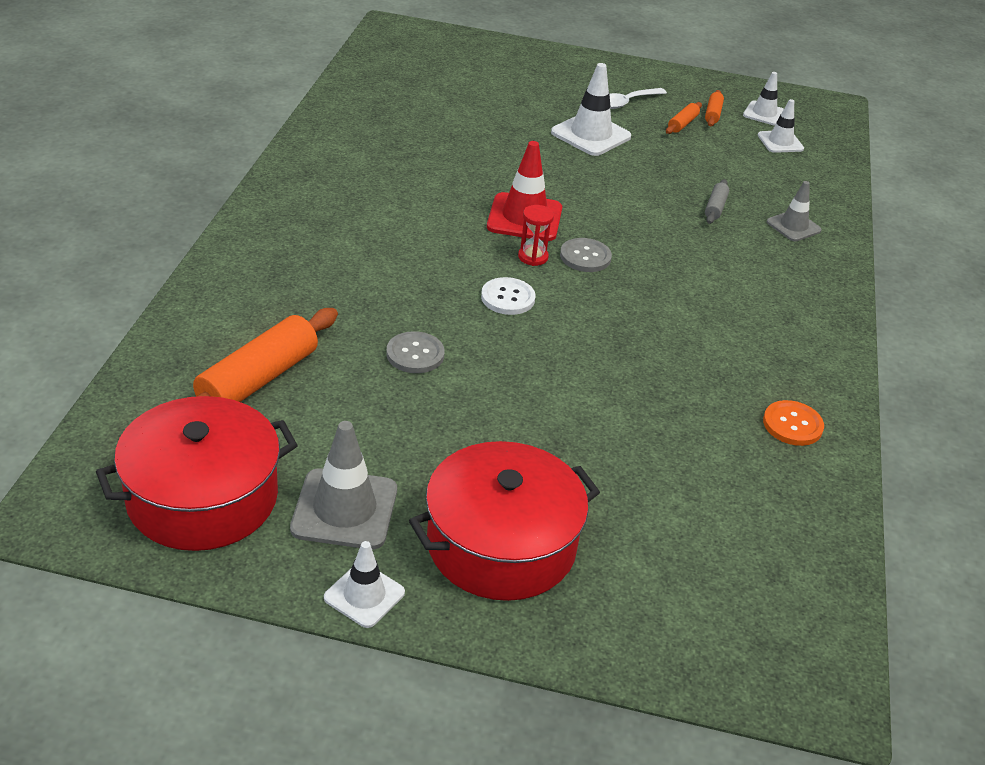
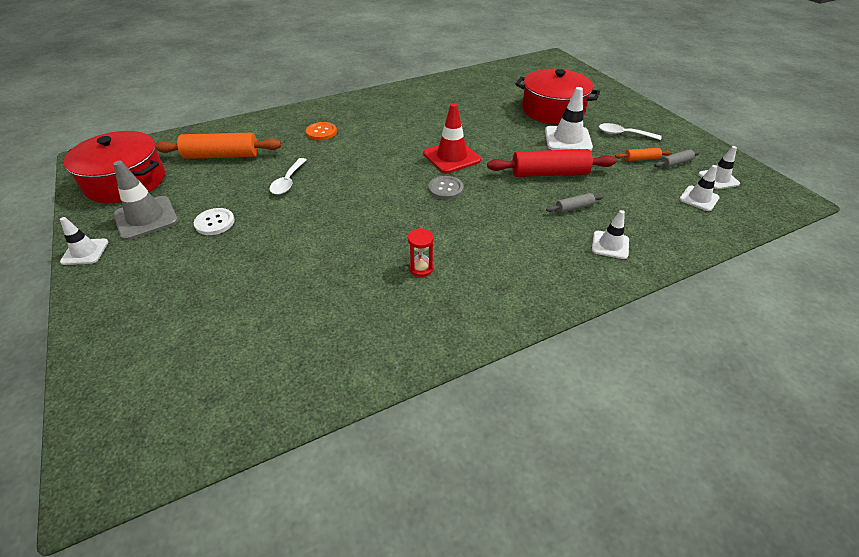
camera: 55 degrees right, 5 degrees up
grey button [386,331,445,373] -> white spoon [269,158,306,195]
red pot [409,441,600,601] -> red pot moved to [516,69,600,125]
white button [481,277,536,315] -> white button moved to [194,208,235,235]
red hourglass [518,205,554,266] -> red hourglass moved to [408,228,434,277]
orange rolling pin [705,90,724,126] -> grey rolling pin [654,149,700,168]
orange button [763,400,824,446] -> orange button moved to [306,122,337,140]
grey traffic cone [767,181,822,241] -> white traffic cone [592,210,629,259]
none -> red rolling pin [487,149,616,177]

